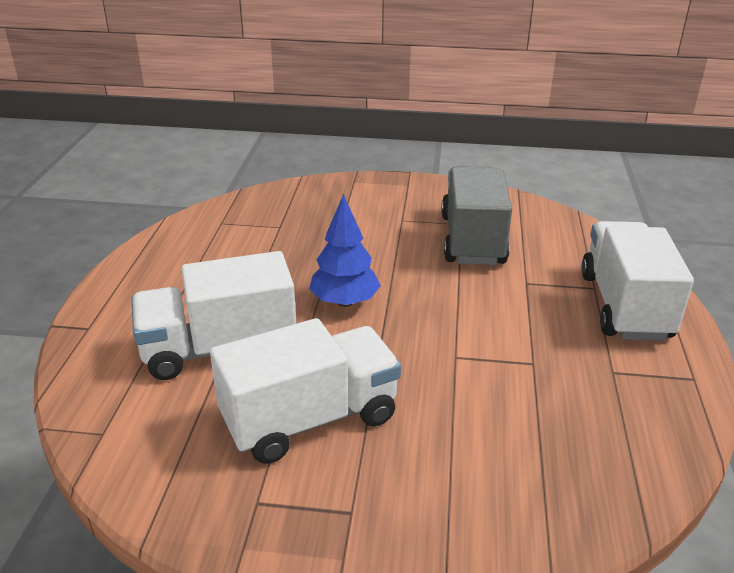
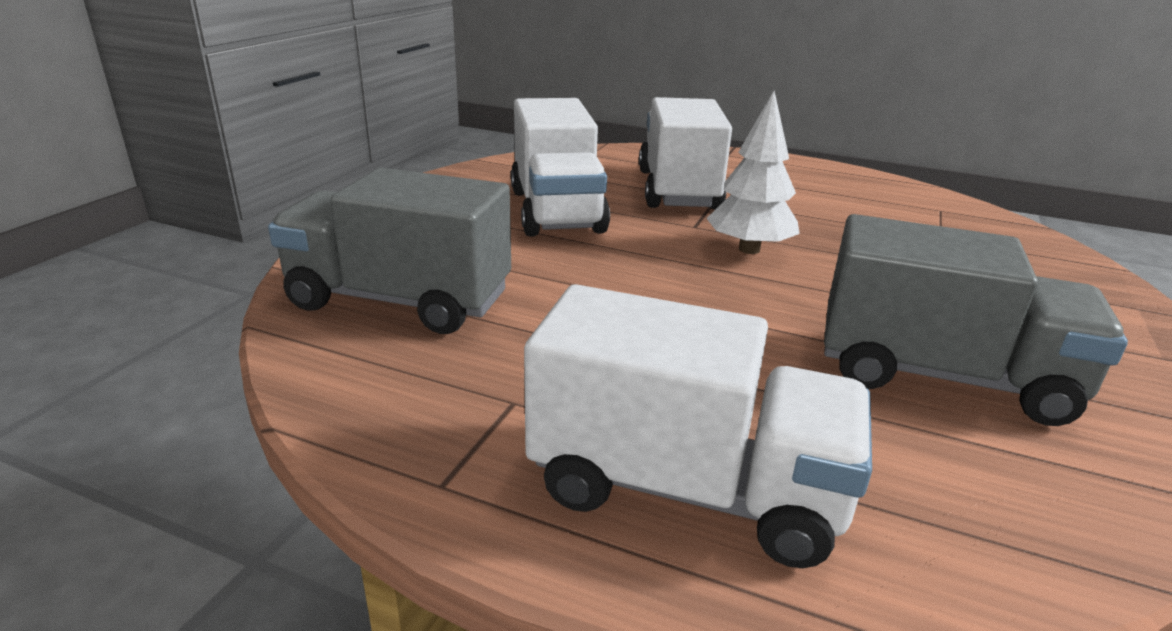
camera: 105 degrees right, 5 degrees down
blue tree [309,194,381,307] -> white tree [706,91,800,254]
none -> grey truck [268,168,511,334]

